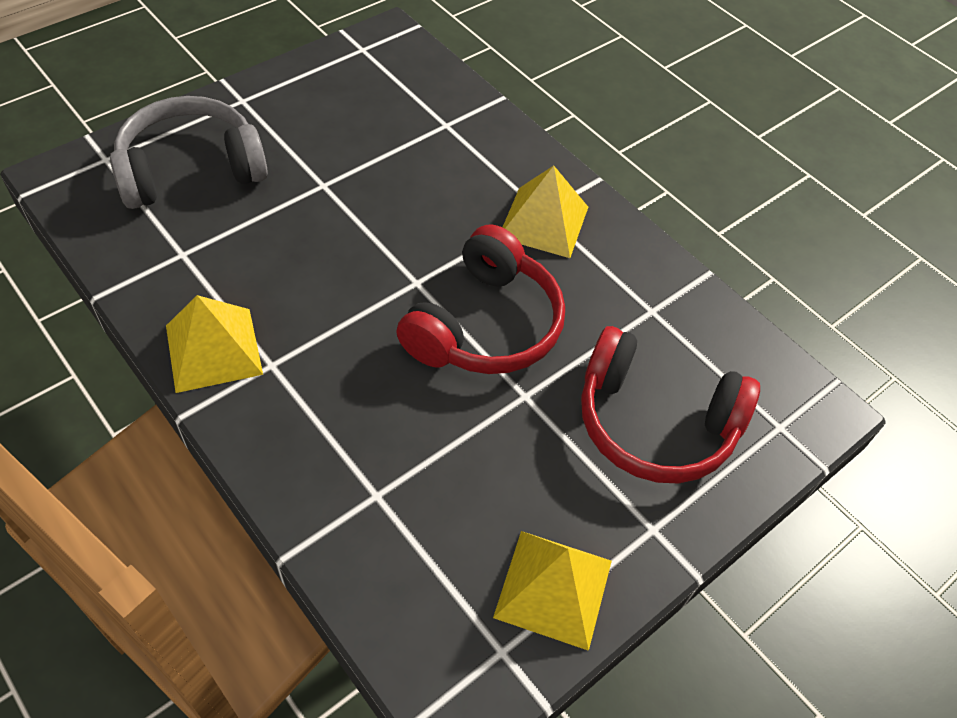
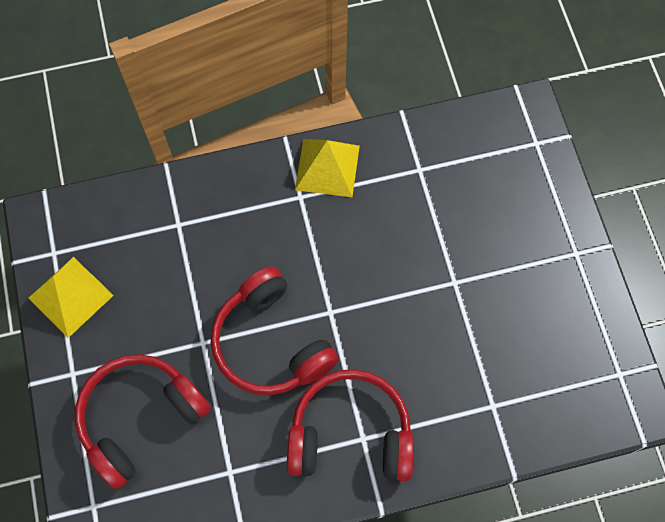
camera: 120 degrees right, 15 degrees up
grey headphones [110,96,268,209] -> none
yellow pyramid [503,166,588,258] -> red headphones [287,369,414,481]

